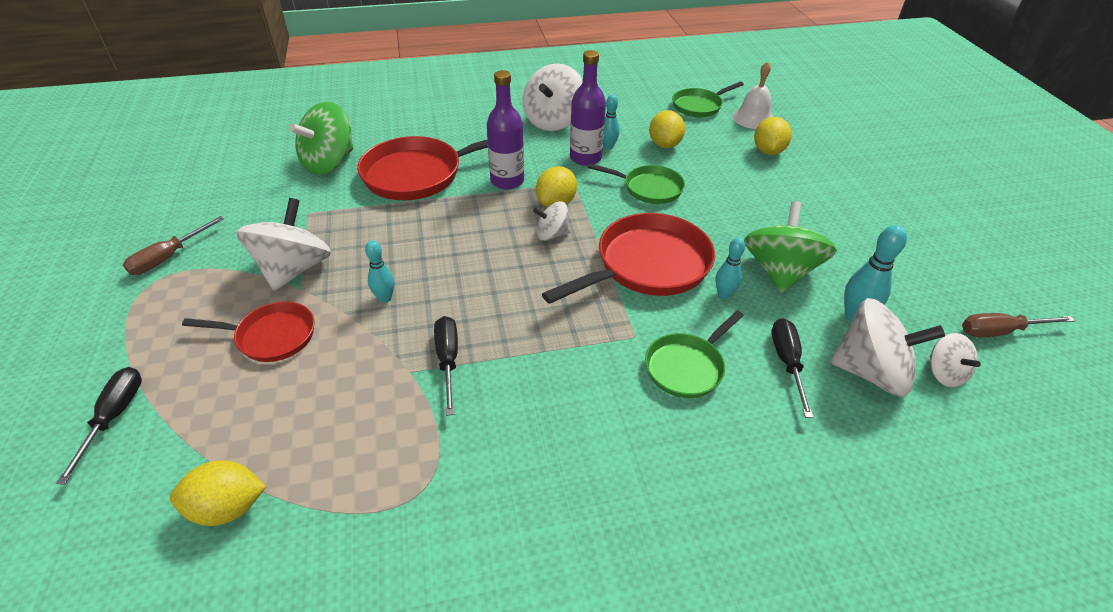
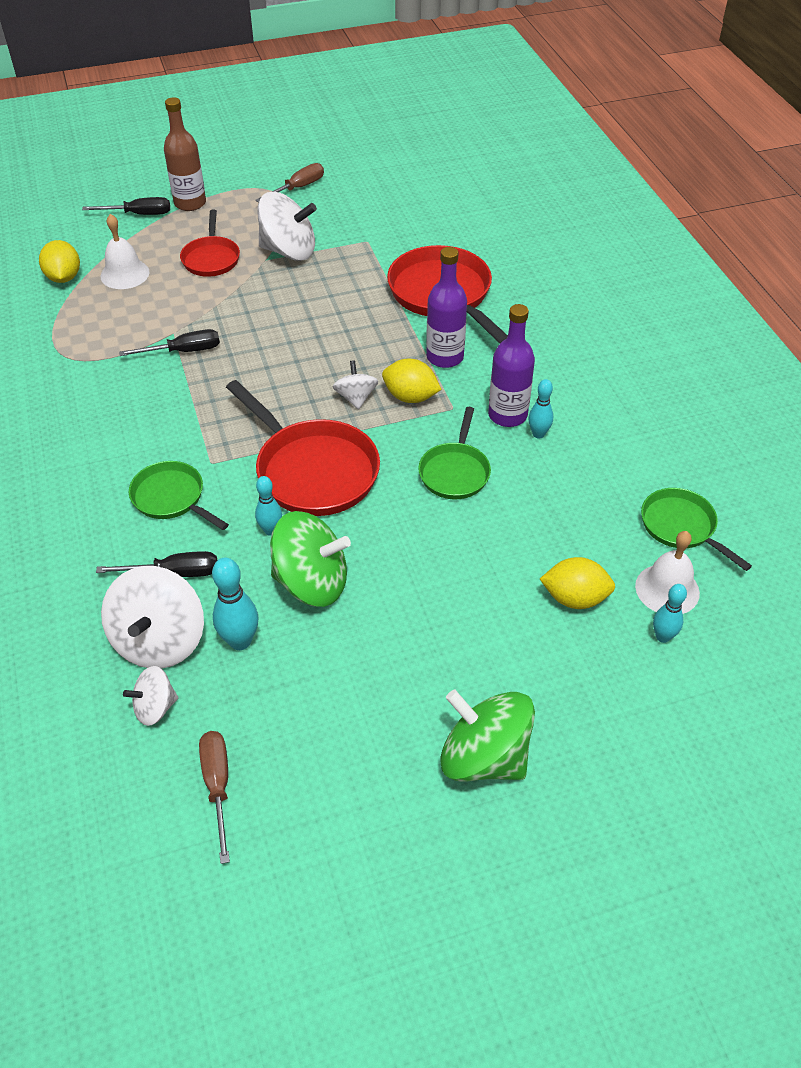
camera: 85 degrees right, 5 degrees up
brown screwdriver [123,216,224,275] -> brown screwdriver turned 105 degrees clockwise [255,163,324,203]
green spinning top [289,102,353,175] -> green spinning top moved to [440,690,535,782]
turquoise bowling pin [365,240,394,303] -> turquoise bowling pin moved to [653,584,687,643]
white spinning top [523,64,583,131] -> none
yellow lemon [649,110,685,148] -> none
none -> white bell [101,214,150,289]
none -> brown bottle [164,97,206,211]

